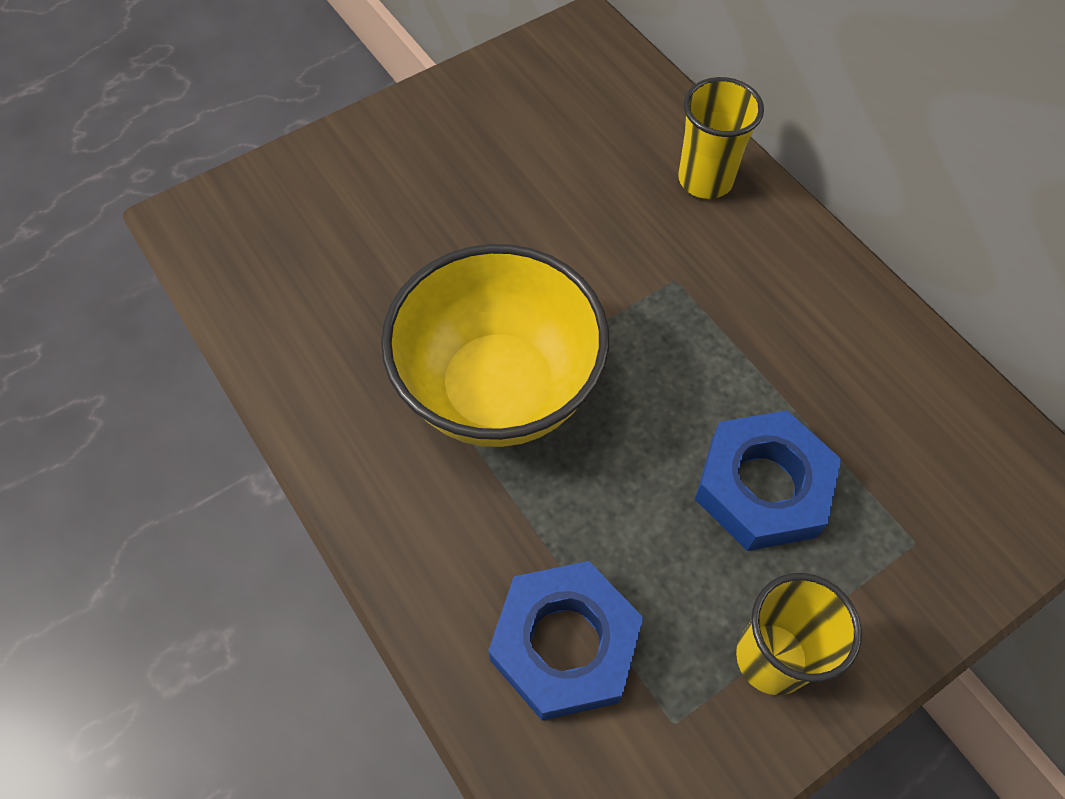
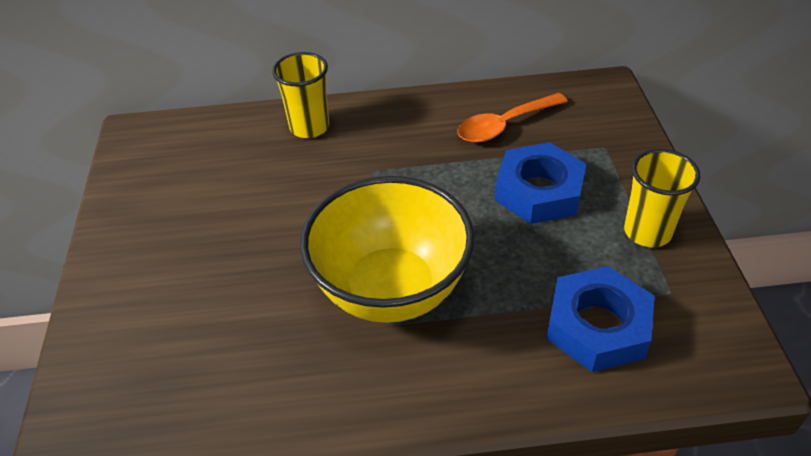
camera: 60 degrees left, 15 degrees down
none -> orange spoon [458,93,568,143]

